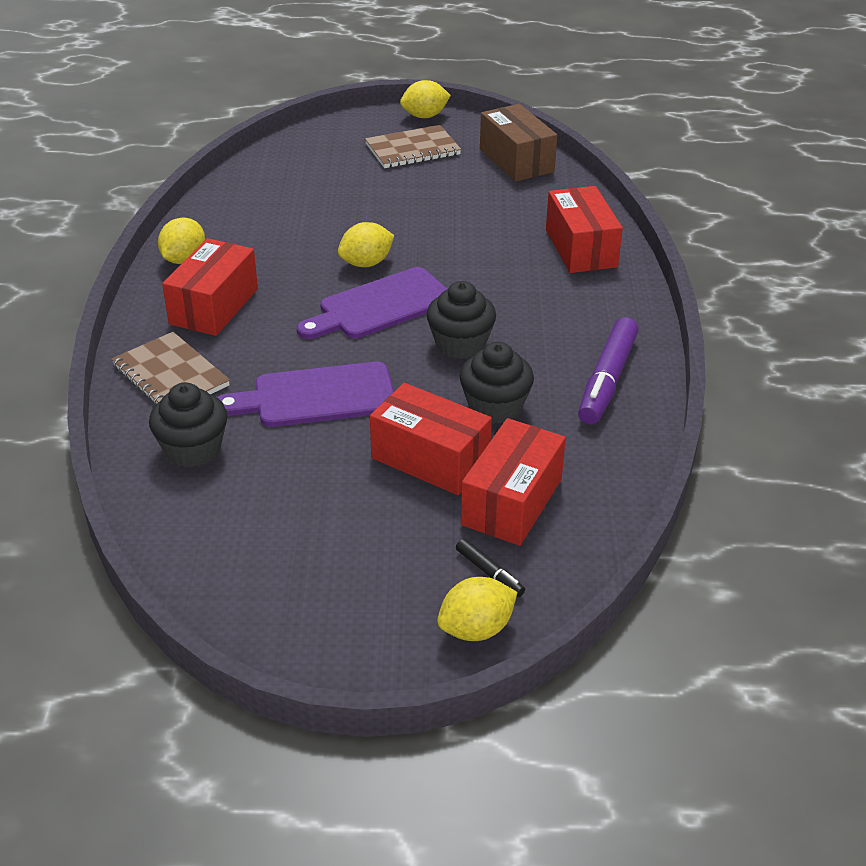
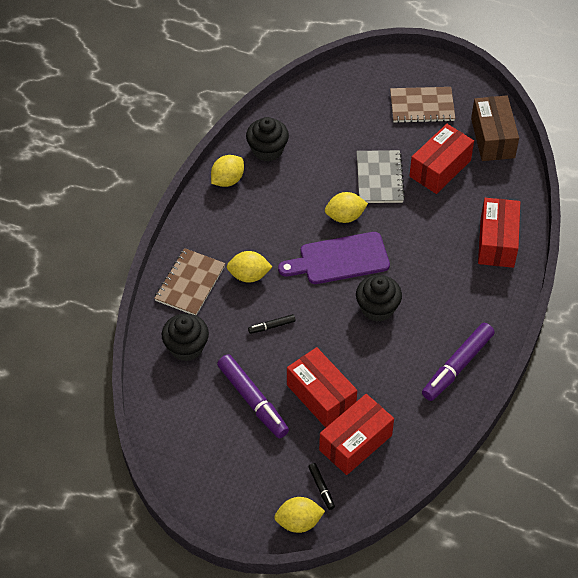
camera: 20 degrees right, 15 degrees up
brown notebook [111,332,230,405] -> brown notebook turned 45 degrees clockwise [154,248,225,315]
red box [162,238,258,336] -> red box moved to [409,124,474,194]
purple cutting board [217,362,394,427] -> black marker [248,314,296,334]
yellow lemon [400,80,451,118] -> yellow lemon moved to [227,251,272,283]
black cupcake [460,342,534,424] -> black cupcake moved to [246,117,289,162]
none -> purple marker [217,354,289,438]
none -> grey notebook [357,150,405,203]

